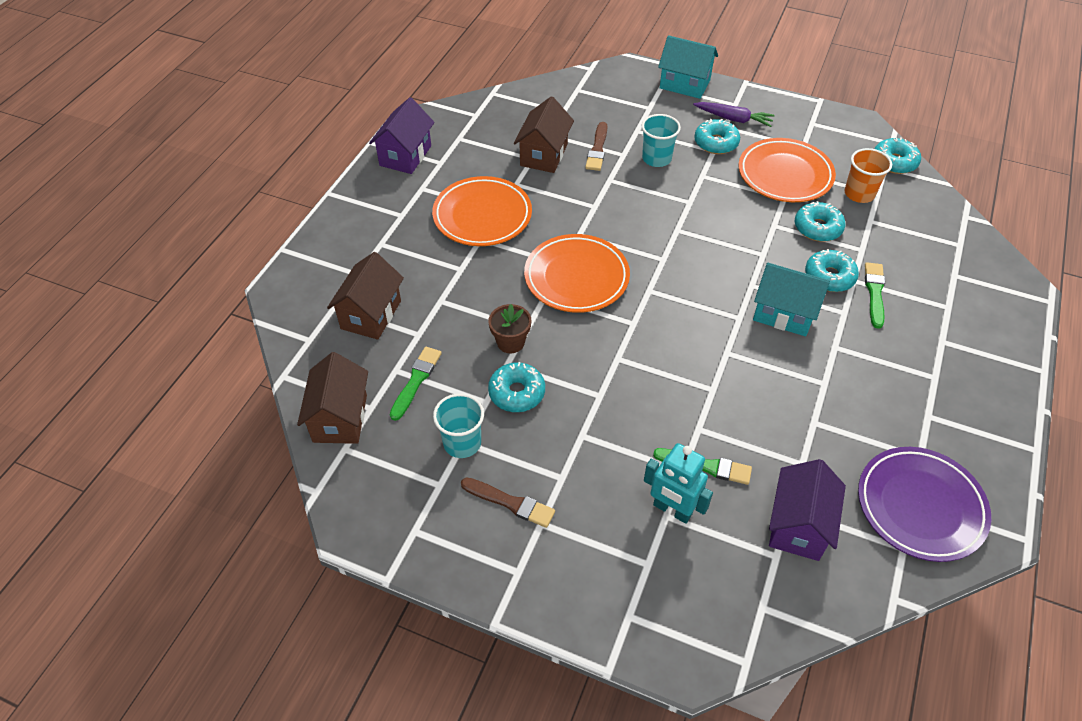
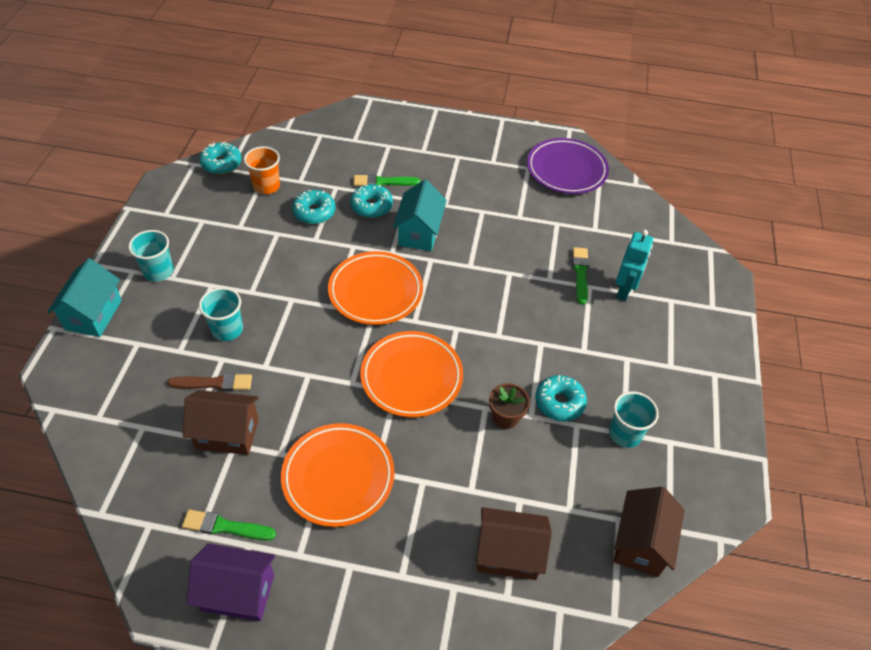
camera: 105 degrees left, 0 degrees up
brown house [297,352,368,444] -> brown house turned 60 degrees counterclockwise [614,487,685,577]
green brush [390,347,442,421] -> green brush moved to [182,509,276,540]
brown brush [461,477,555,528] -> none
purple carrot [693,102,775,127] -> turquoise cup [128,230,174,282]
turquoise donut [694,119,740,154] -> none
orange plate [739,138,836,202] -> orange plate moved to [328,251,423,325]
purple house [769,459,846,561] -> none

